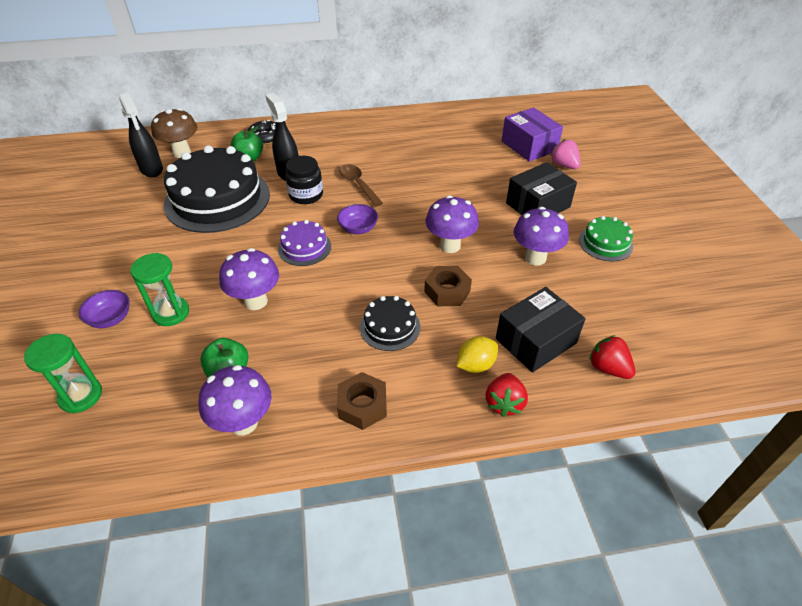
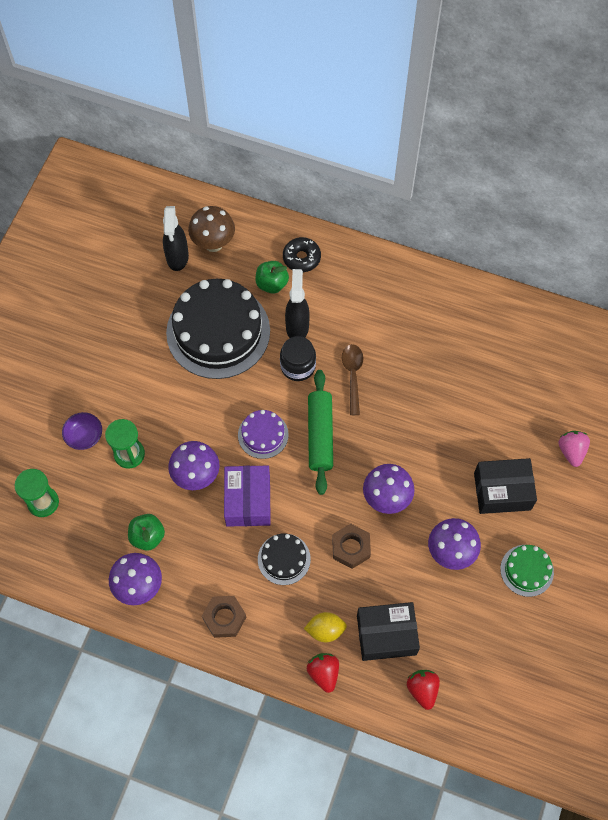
camera: 30 degrees right, 20 degrees up
purple bowl [337,204,378,234] -> green rolling pin [308,370,333,495]
red strawberry [486,373,528,417] -> red strawberry turned 120 degrees clockwise [307,653,339,693]
purple box [502,108,563,162] -> purple box moved to [224,466,271,527]

